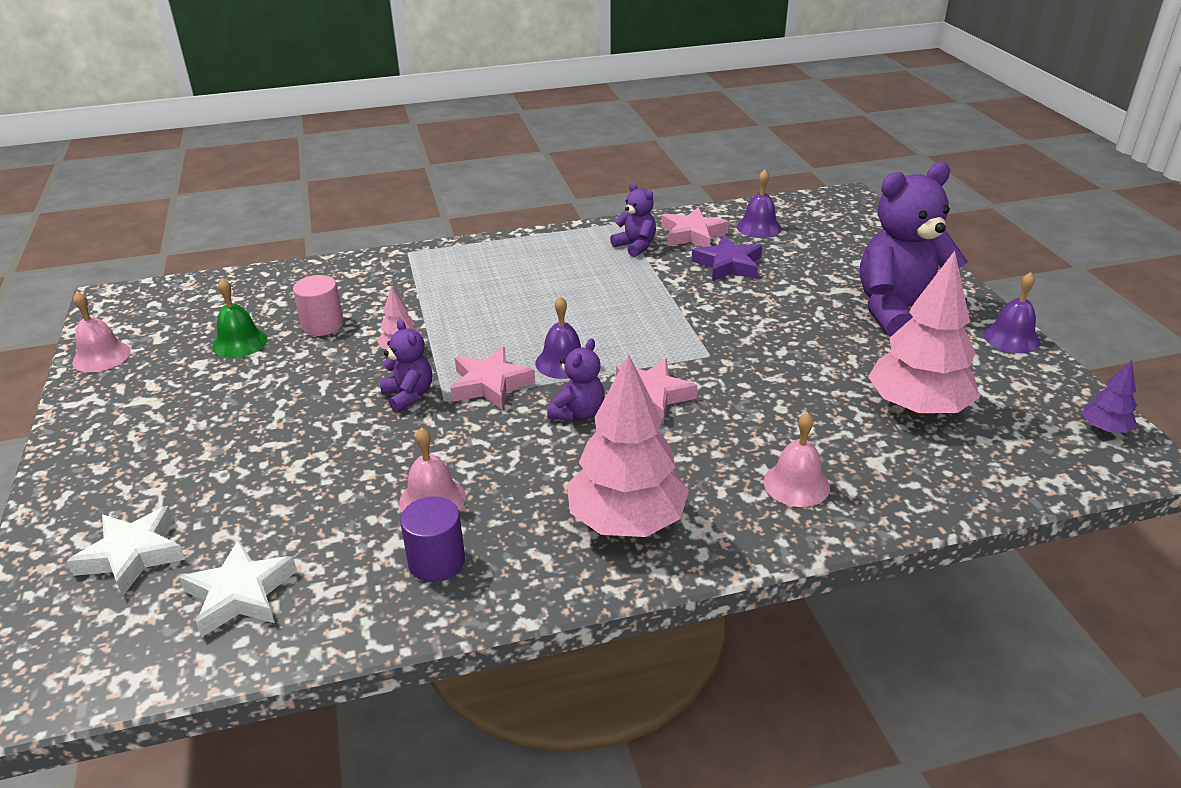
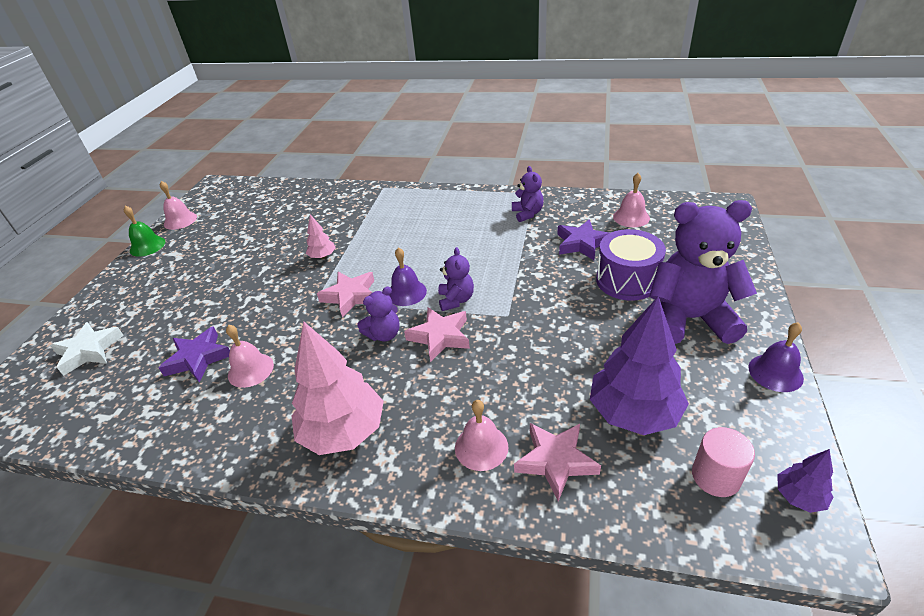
camera: 30 degrees right, 5 degrees up
white star [179,539,297,637] -> none
green bell [212,278,267,358] -> green bell moved to [124,206,165,257]
pink cylinder [293,275,344,336] -> pink cylinder moved to [692,427,755,497]
purple teddy bear [379,319,432,412] -> purple teddy bear moved to [438,247,474,311]
purple cylinder [400,496,465,582] -> none
pink star [662,207,729,247] -> pink star moved to [514,423,601,501]
purple bell [737,169,782,238] -> pink bell [613,173,650,227]
pink tree [868,251,980,415] -> purple tree [590,296,689,435]
none -> purple star [159,326,230,382]
none -> purple drum [596,229,666,301]

